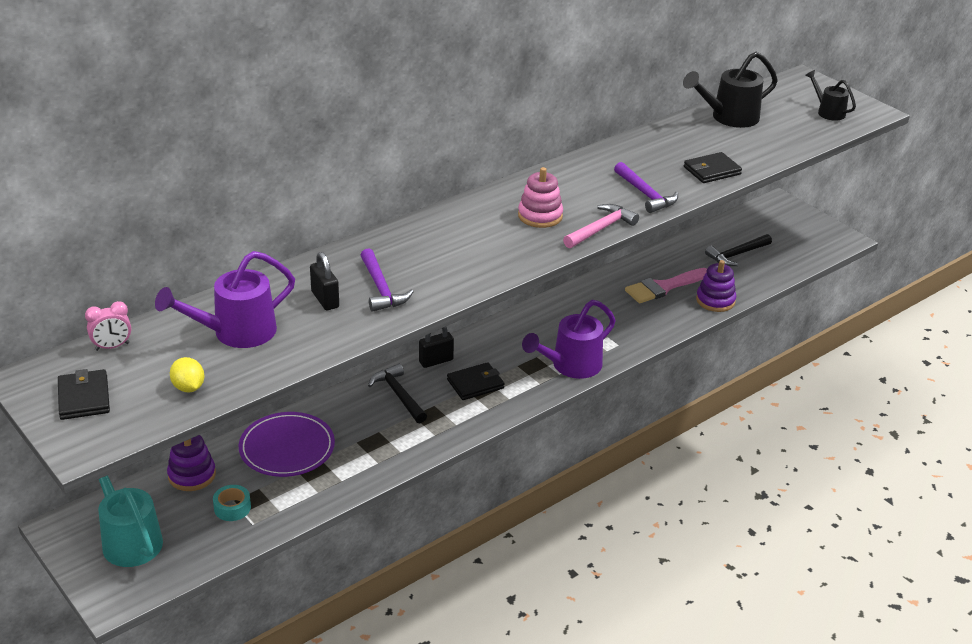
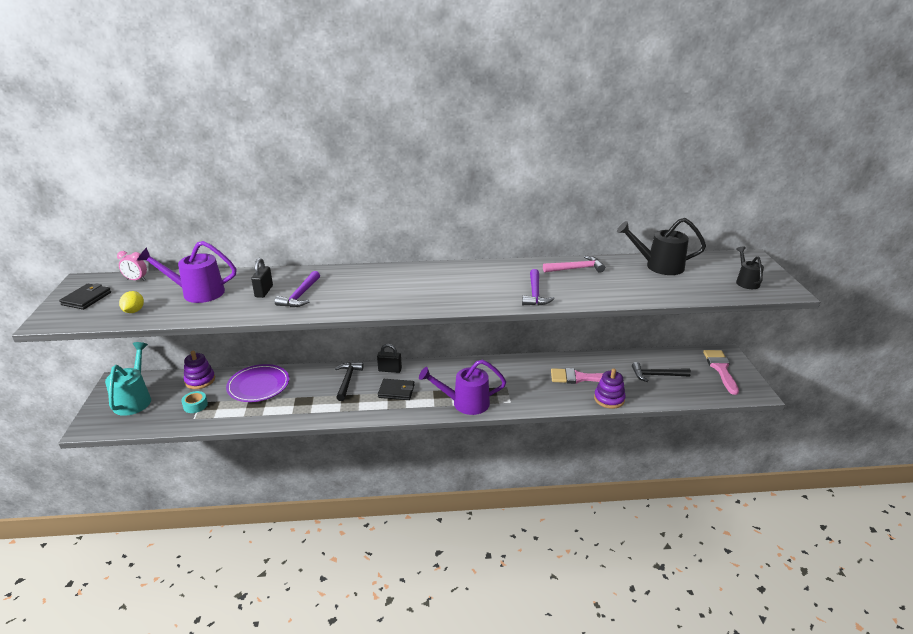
camera: 35 degrees right, 5 degrees down
pink stacking toy [518,167,563,228] -> none
pink hammer [563,204,639,248] -> pink hammer moved to [543,256,605,273]
black wallet [684,152,742,183] -> none
none -> pink brush [703,350,739,395]

